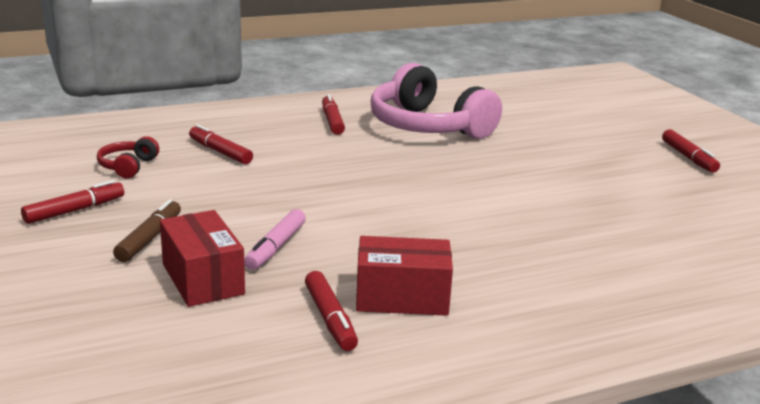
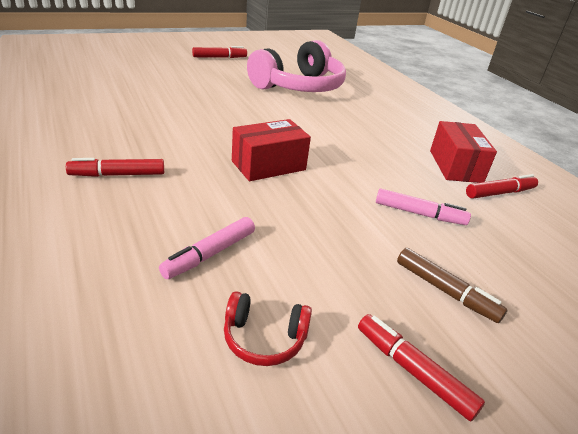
camera: 95 degrees left, 10 degrees up
brown marker [113,199,181,262] -> brown marker turned 150 degrees counterclockwise [397,248,507,323]
red box [160,210,245,307] -> red box moved to [232,119,311,181]
red marker [189,124,253,164] -> pink marker [159,217,255,279]
pink headphones [371,63,502,139] -> pink headphones moved to [247,40,346,92]

